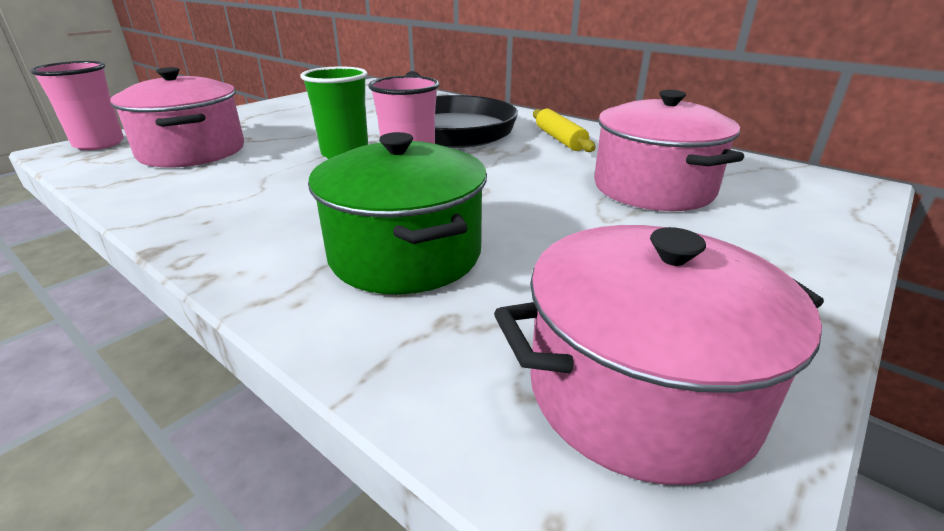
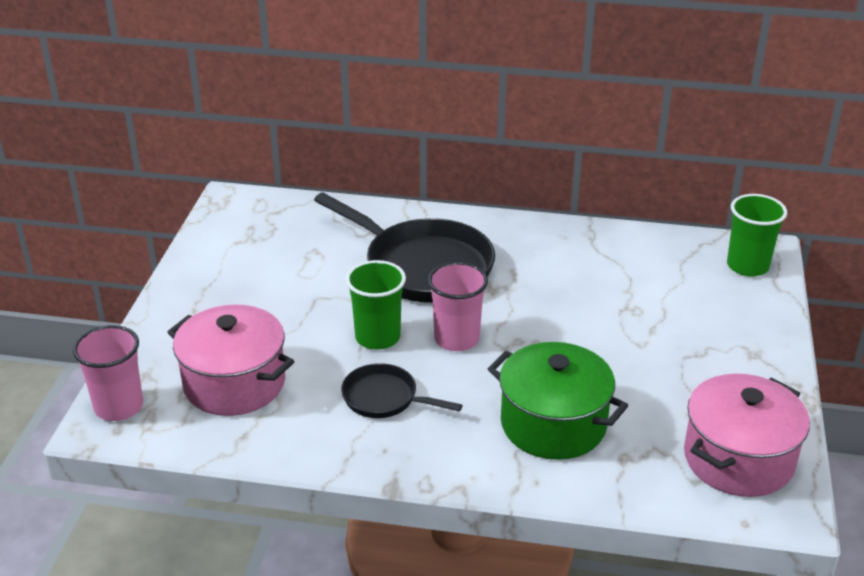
camera: 30 degrees left, 5 degrees up
yellow rolling pin [533,109,596,152] -> none
pink pot [594,90,744,211] -> none
none -> black pan [341,363,463,418]
none -> green cup [727,194,787,276]

